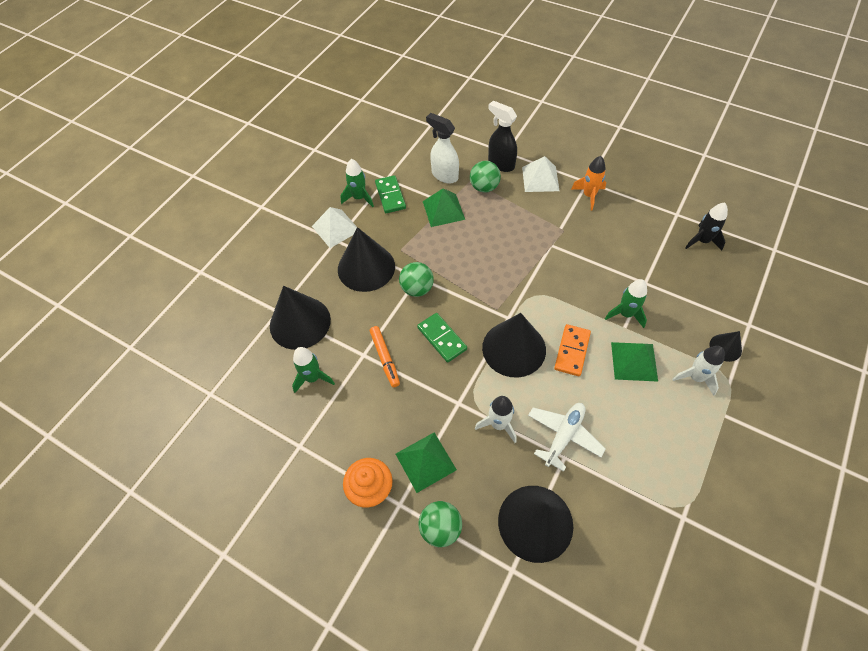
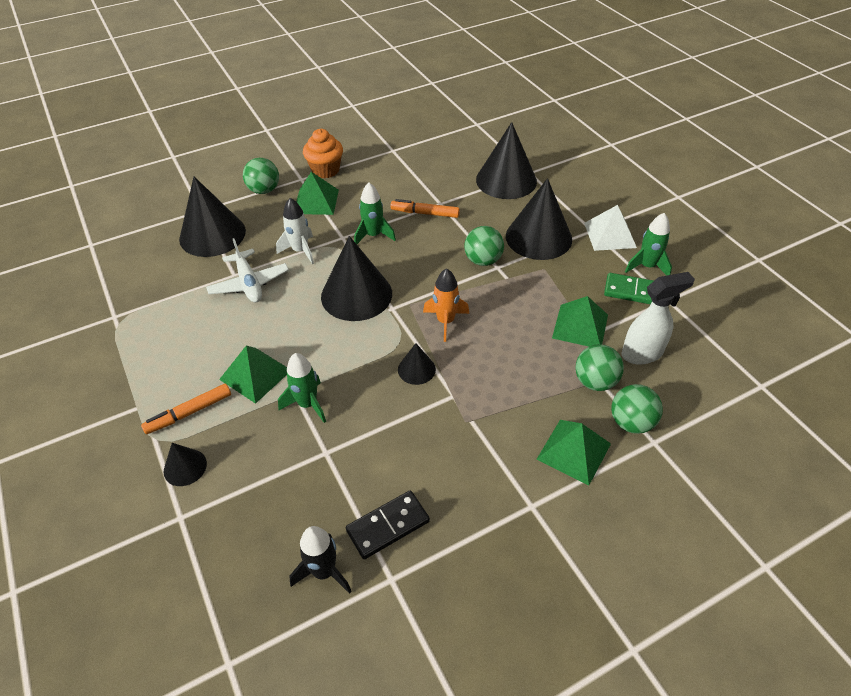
camera: 120 degrees right, 10 degrees down
green rocket [292,347,335,393] -> green rocket moved to [354,183,396,244]
green domino [417,313,467,363] -> none
black spray bottle [488,100,517,172] -> green ball [611,384,663,434]
white pyramid [522,156,560,192] -> green pyramid [536,420,611,486]
orange domino [554,324,591,376] -> none
orange rocket [571,156,606,211] -> orange rocket moved to [423,268,469,342]
white rocket [672,346,725,396] -> orange marker [141,384,231,434]
none -> black domino [346,491,430,559]
none -> black cone [398,343,436,385]

